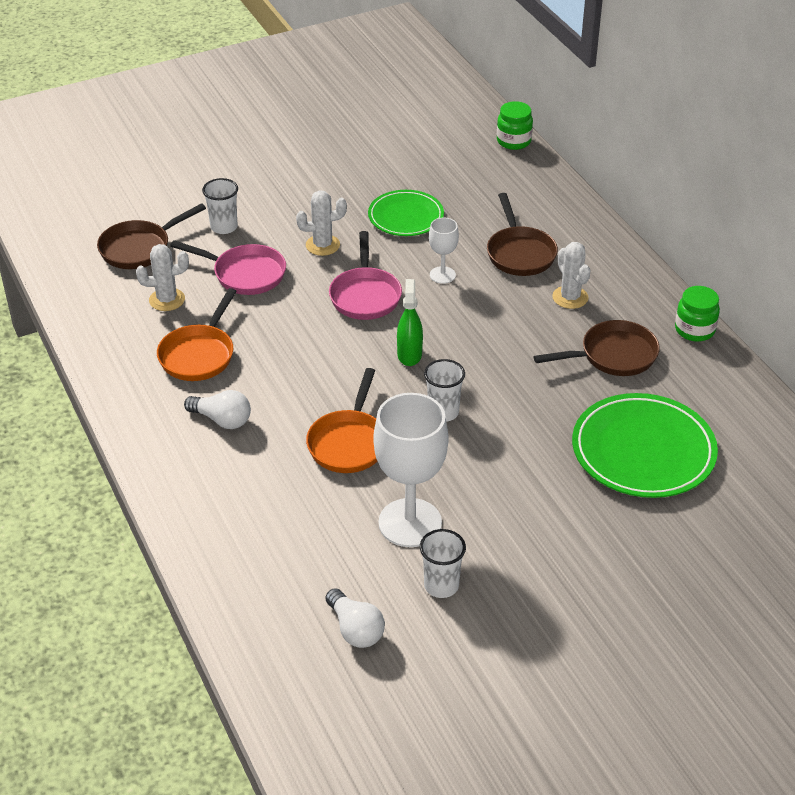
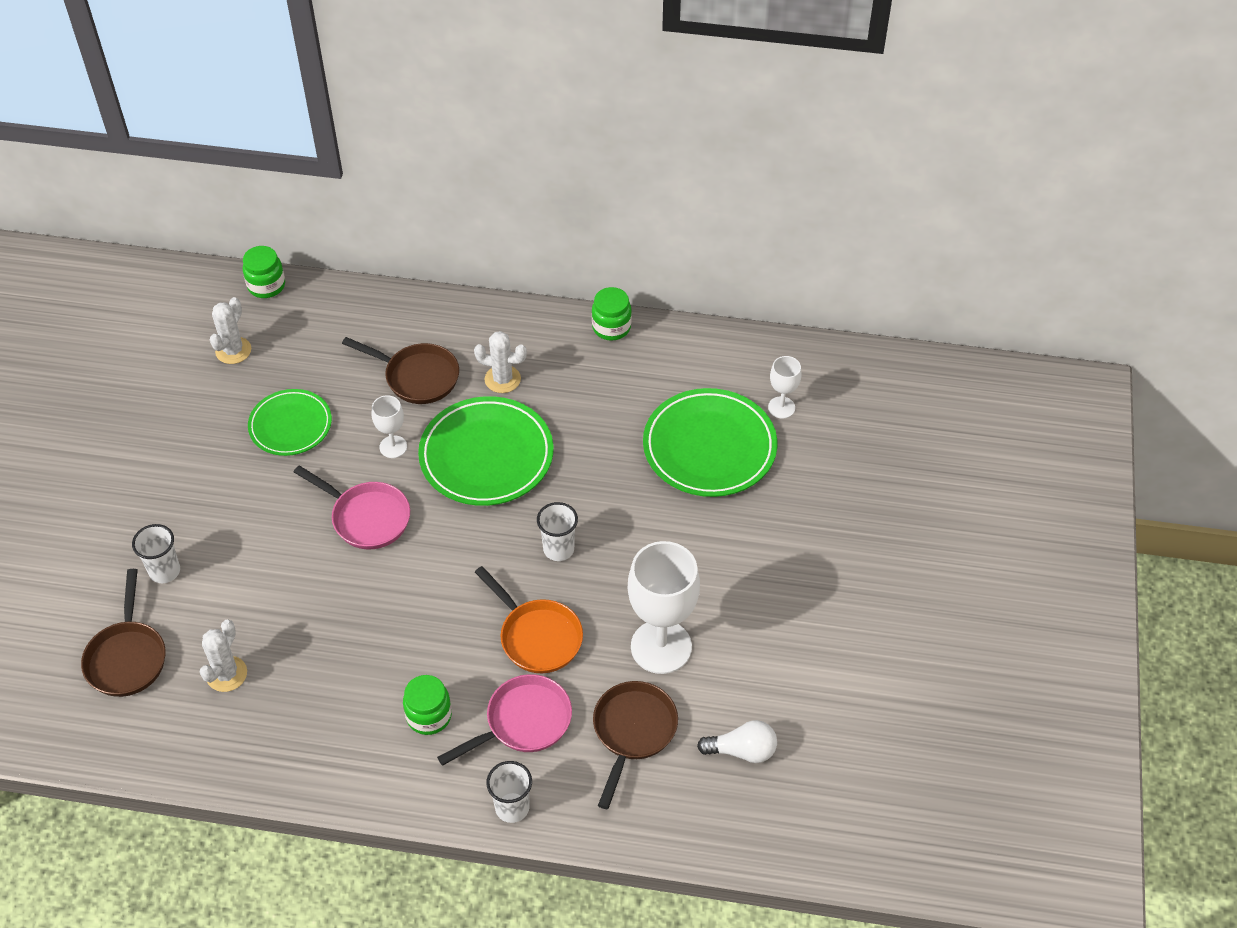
camera: 55 degrees left, 10 degrees up
orange pan [157,288,237,381] -> none
pink pan [170,240,286,295] -> pink pan moved to [437,674,572,766]
white light bulb [184,390,251,429] -> green jar [403,675,452,735]
white cactus [296,190,347,256] -> white cactus moved to [210,297,251,364]
green spray bottle [397,279,423,366] -> none
white cup [420,529,466,598] -> white cup moved to [486,761,532,823]
brown pan [533,320,660,376] -> brown pan moved to [593,681,678,809]
none -> green plate [418,396,554,506]
none -> white goblet [768,356,801,419]

